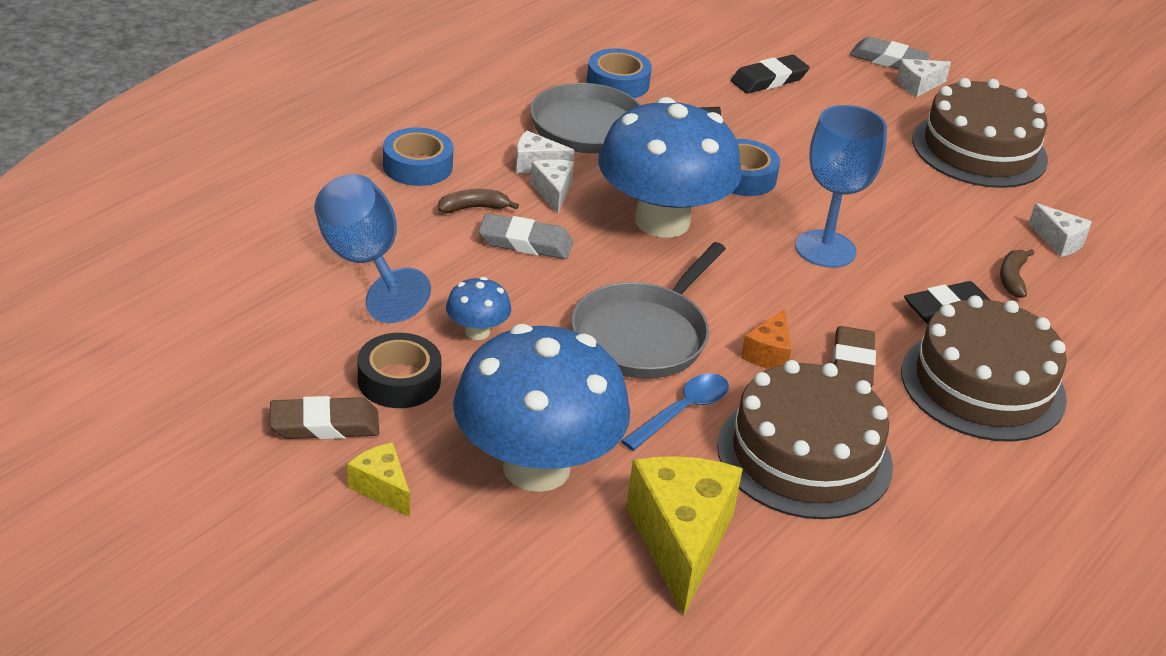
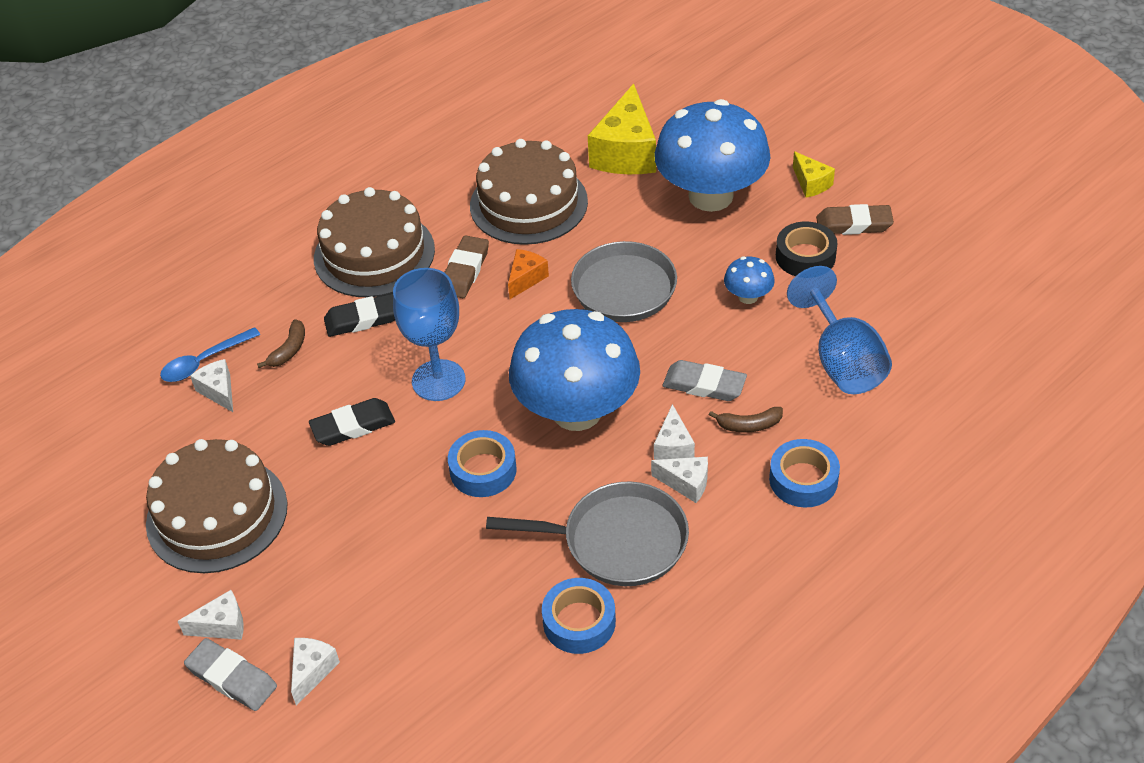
camera: 165 degrees left, 10 degrees up
blue spoon [621,373,729,450] -> blue spoon moved to [160,327,260,382]
black eraser [731,55,809,94] -> black eraser moved to [309,398,395,446]
none -> white cheese [291,638,340,706]

